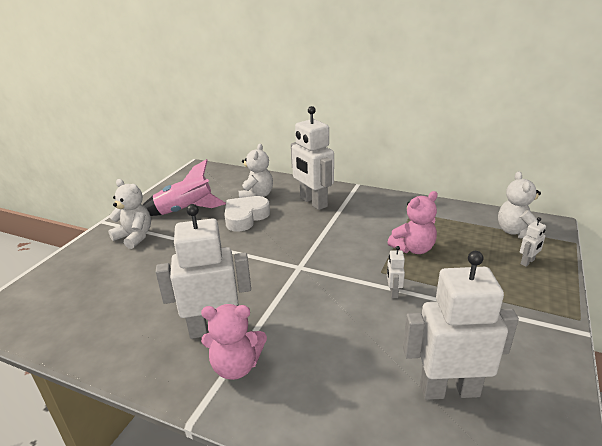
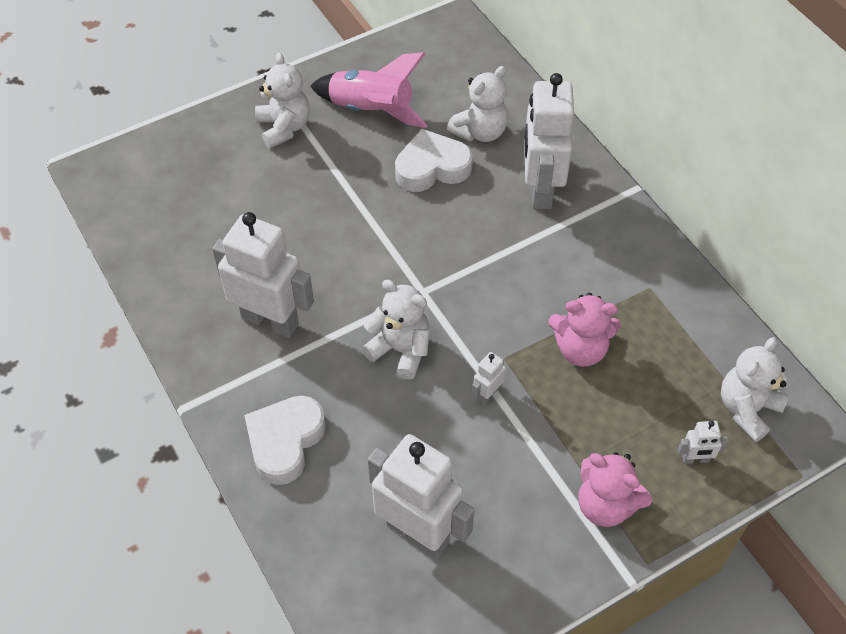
camera: 35 degrees right, 25 degrees up
pink teddy bear [201,304,267,380] -> pink teddy bear moved to [578,452,652,527]
none -> white heart [244,396,326,485]
none -> white teddy bear [361,280,430,379]

